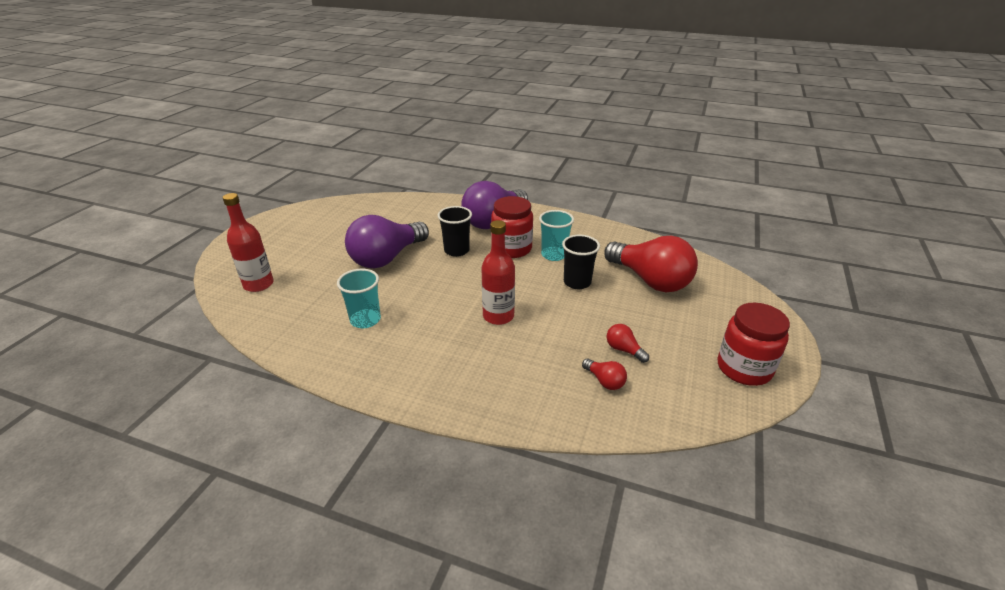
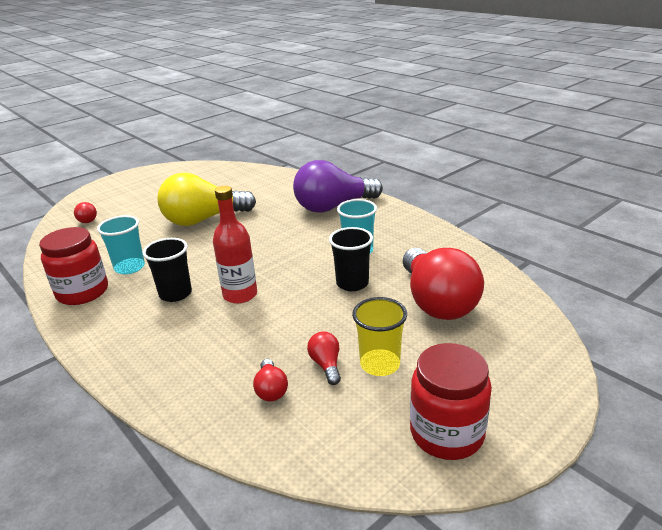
camera: 30 degrees right, 5 degrees down
red bottle [223,193,274,292] -> red light bulb [74,202,97,223]
purple light bulb [345,215,429,268] -> yellow light bulb [157,173,256,226]
black cup [438,206,472,257] -> black cup moved to [142,238,192,302]
red jar [491,196,533,258] -> red jar moved to [39,227,108,305]
none -> yellow cup [352,297,407,376]

